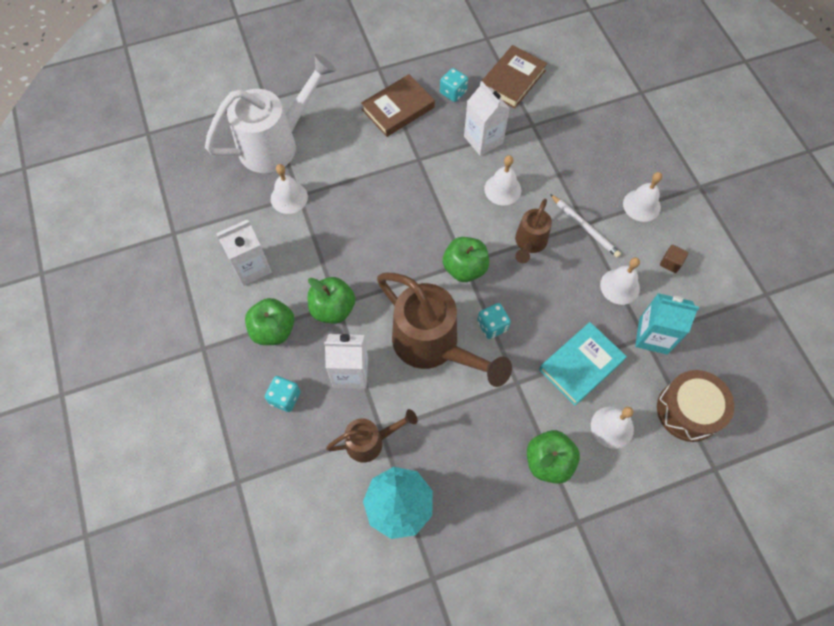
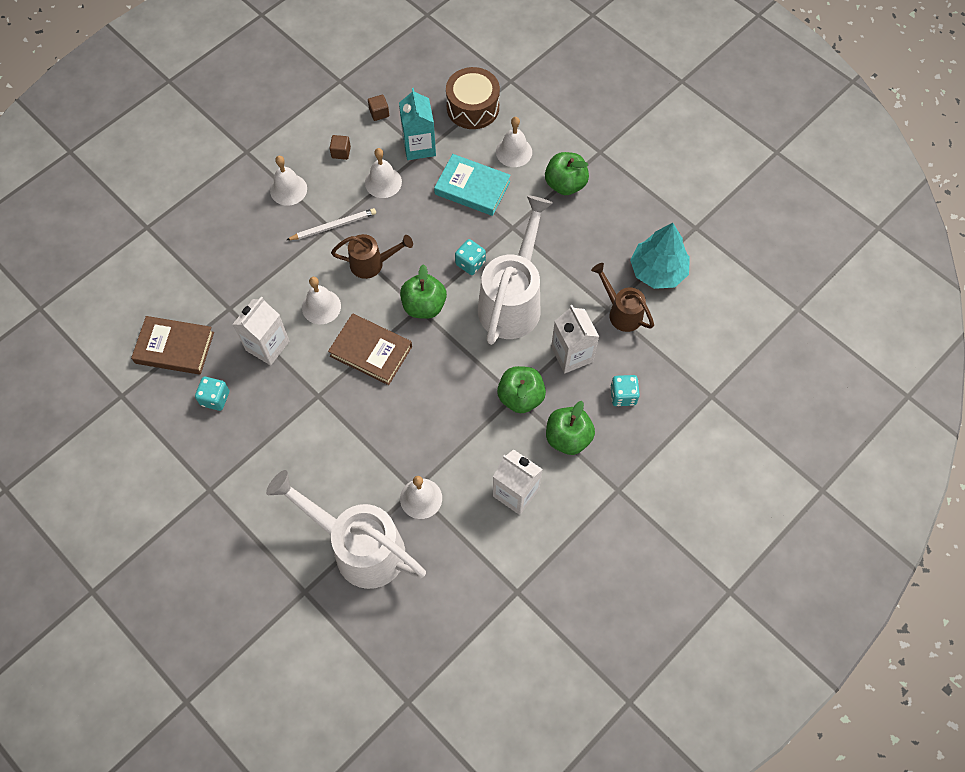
camera: 115 degrees left, 0 degrees up
brown book [361,74,435,137] -> brown book moved to [328,313,412,385]
brown watering can [377,273,512,387] -> white watering can [478,195,553,345]
white pencil [550,194,621,258] -> white pencil turned 45 degrees clockwise [287,208,376,240]
none -> brown cube [368,95,389,121]

